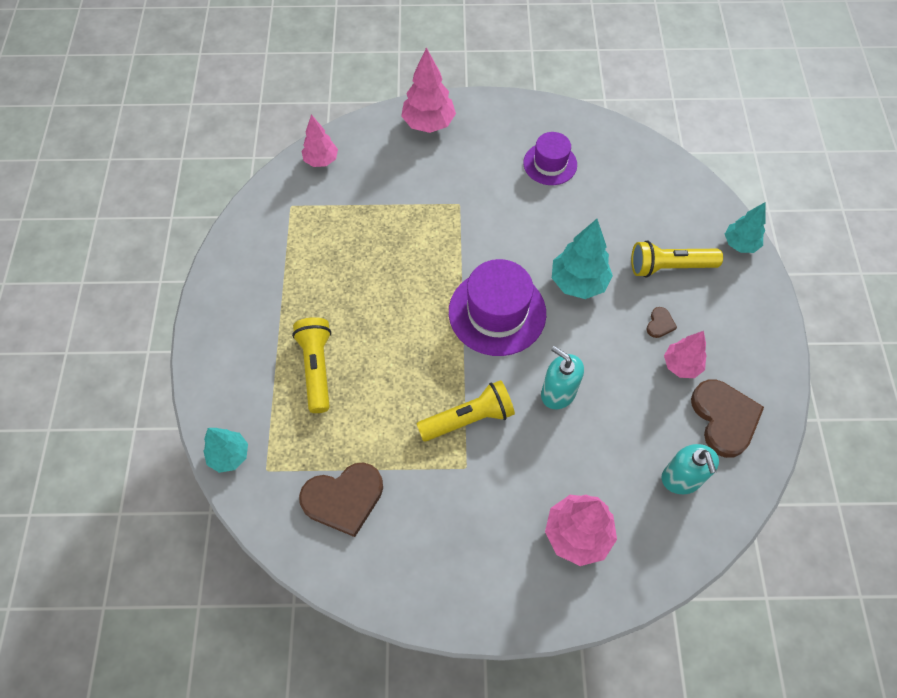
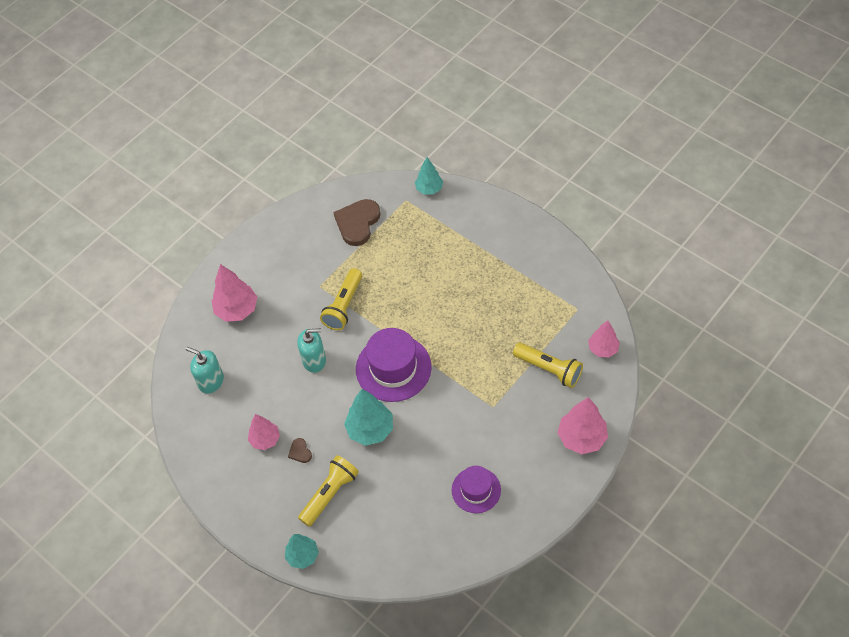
camera: 135 degrees right, 5 degrees down
yellow flashlight [292,317,331,413] -> yellow flashlight moved to [513,343,583,388]
brown heart [691,380,764,458] -> none

